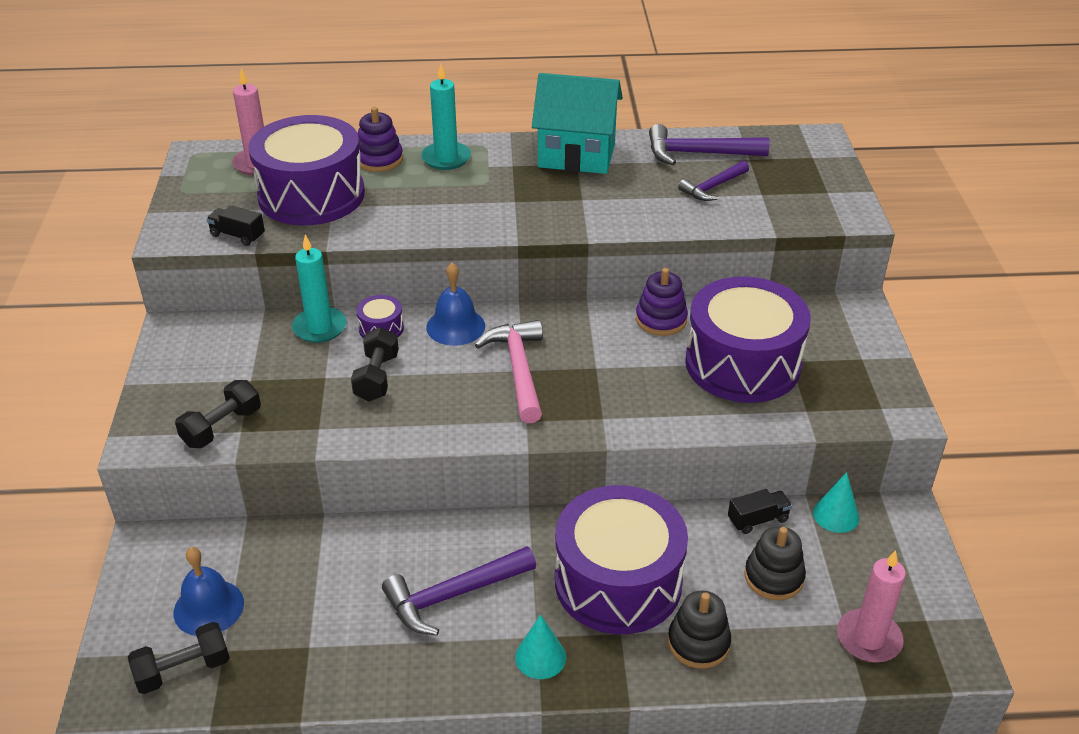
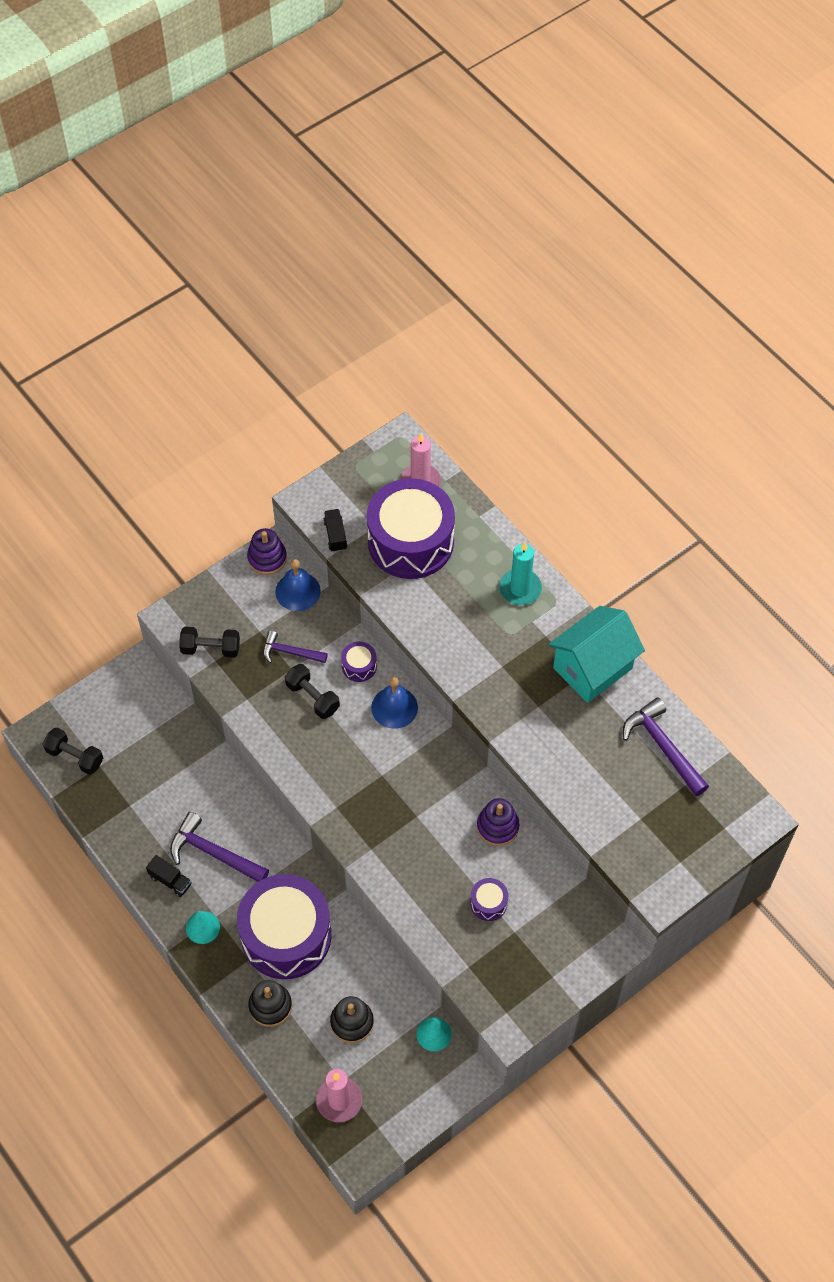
camera: 55 degrees right, 20 degrees up
blue bell [173,547,244,636] -> blue bell moved to [275,559,321,611]
turquoise candle [292,234,347,343] -> none
black dumbbell [351,327,399,401] -> black dumbbell turned 75 degrees clockwise [285,664,340,719]
purple stacking toy [358,107,403,172] -> purple stacking toy moved to [247,528,287,575]
pink hammer [475,320,543,423] -> none
turquoise house [532,73,623,174] -> turquoise house turned 75 degrees clockwise [548,606,645,703]
purple hammer [678,161,749,201] -> purple hammer moved to [263,631,328,663]
purple drum [685,276,811,403] -> purple drum [470,878,508,921], size x0.40
black truck [728,489,792,534] -> black truck moved to [146,855,192,897]

